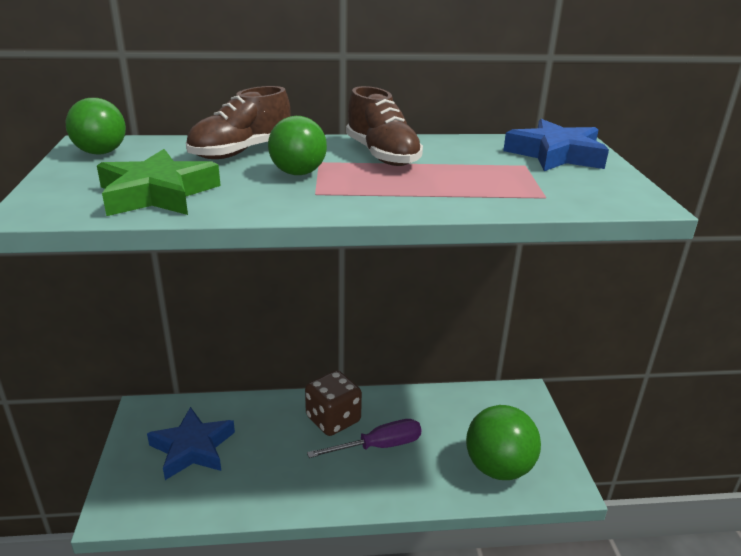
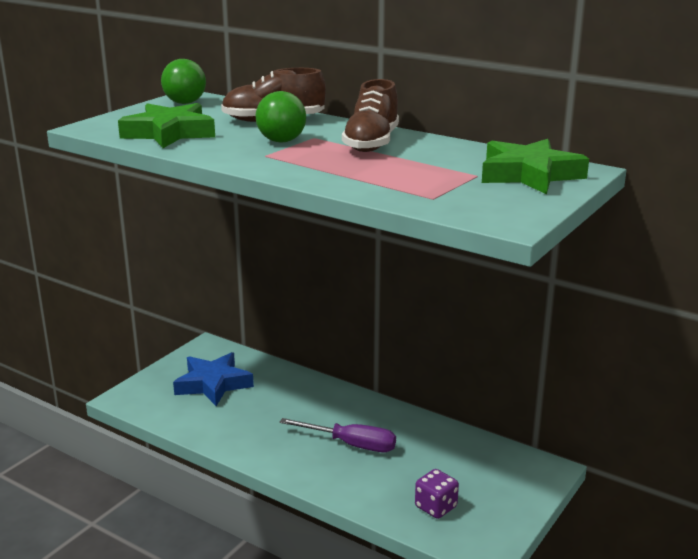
camera: 40 degrees right, 5 degrees down
brown dice [305,370,362,436] -> none
green ball [466,405,541,480] -> purple dice [415,469,459,519]
blue star [503,119,609,171] -> green star [482,139,589,194]

